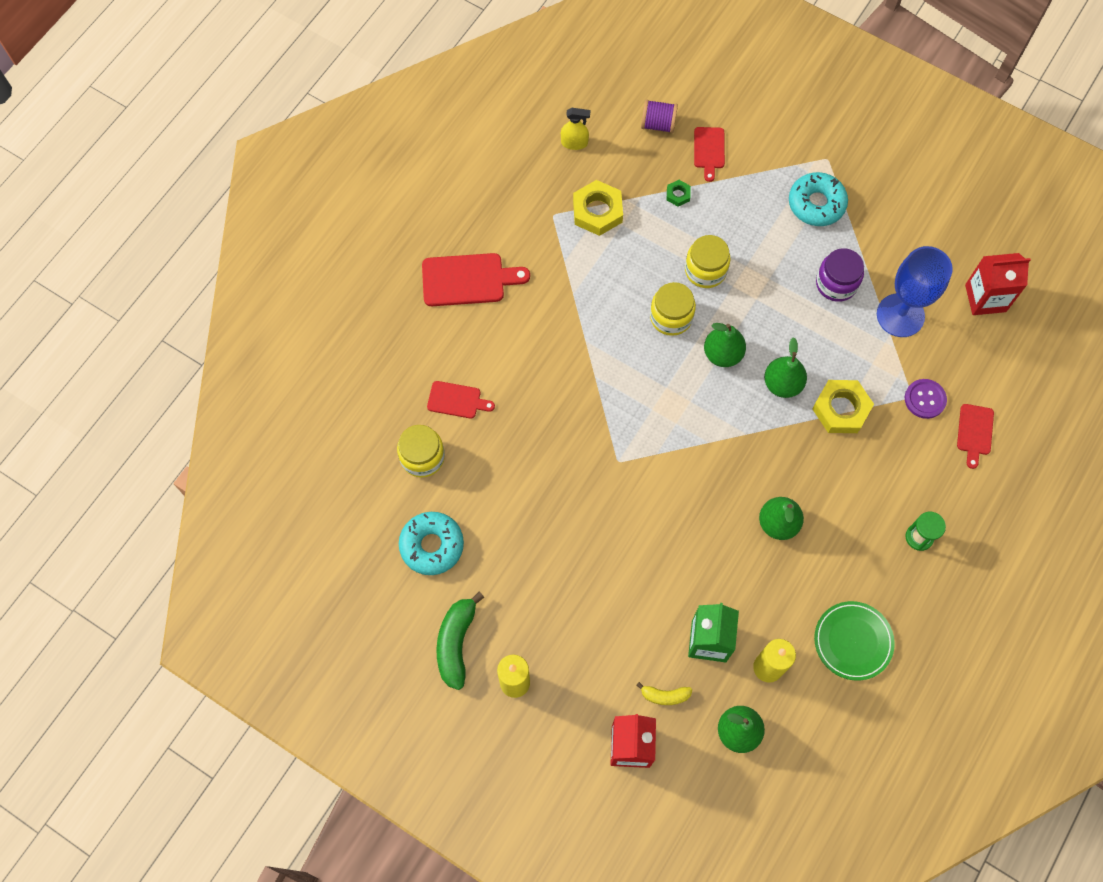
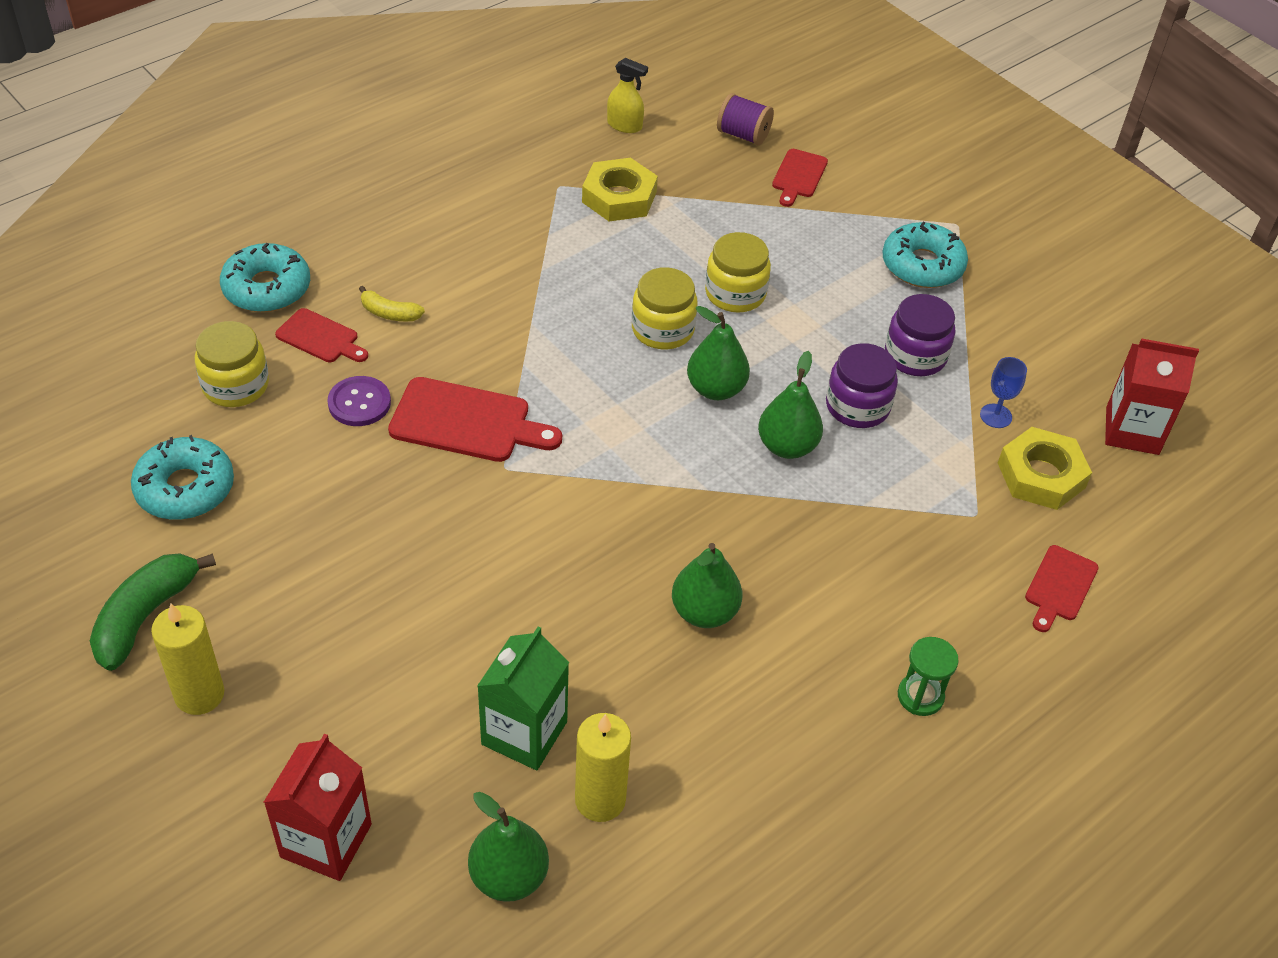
camera: 15 degrees right, 20 degrees down
red cutting board [422,253,530,306] -> red cutting board moved to [388,377,562,462]
yellow banana [636,682,692,705] -> yellow banana moved to [359,286,425,321]
green nut [667,180,691,206] -> none
yellow nut [812,380,874,433] -> yellow nut moved to [998,427,1092,510]
green plate [814,601,895,681] -> none
blue goblet [877,246,953,337] -> blue goblet [980,357,1027,428], size x0.44
purple button [905,379,947,419] -> purple button moved to [327,376,391,426]
none -> turquoise donut [220,243,310,312]
none -> purple jar [826,343,898,428]

